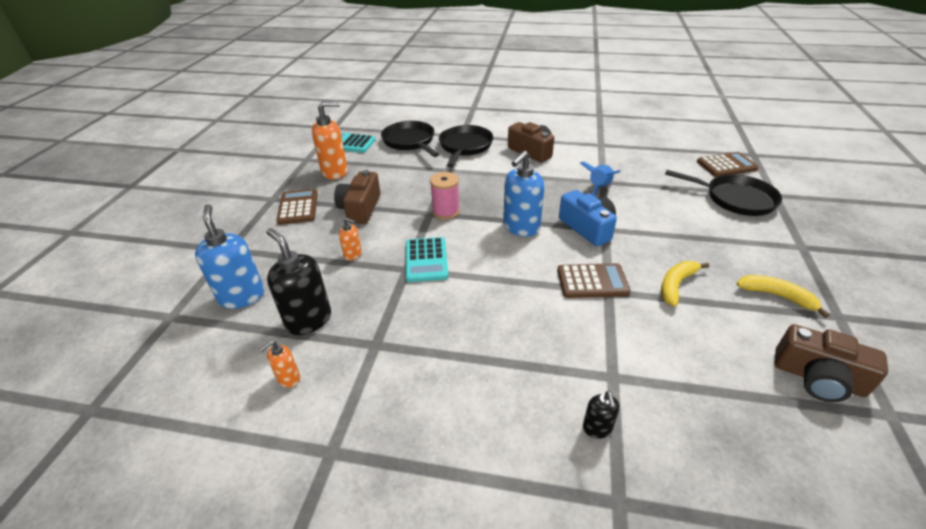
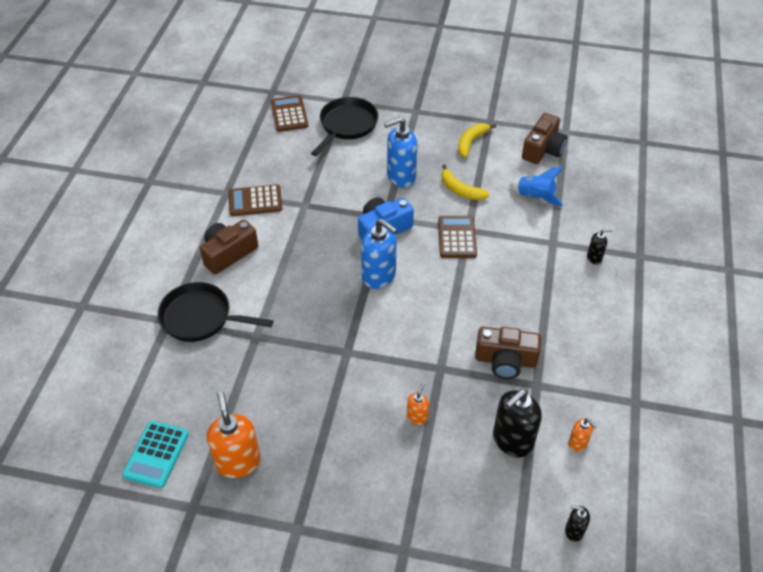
camera: 90 degrees left, 10 degrees up
blue soap dispenser [195,204,264,309] -> blue soap dispenser moved to [384,117,417,187]
brown calculator [276,189,318,225] -> brown calculator moved to [229,184,282,216]
brown camera [334,170,381,224] -> brown camera moved to [475,327,541,379]
black pan [381,121,439,157] -> none
turquoise calculator [406,237,449,282] -> none
pink spool [430,172,460,220] -> none
blue rocket [580,162,620,197] -> blue rocket moved to [509,167,563,206]
none -> black soap dispenser [565,505,590,542]

